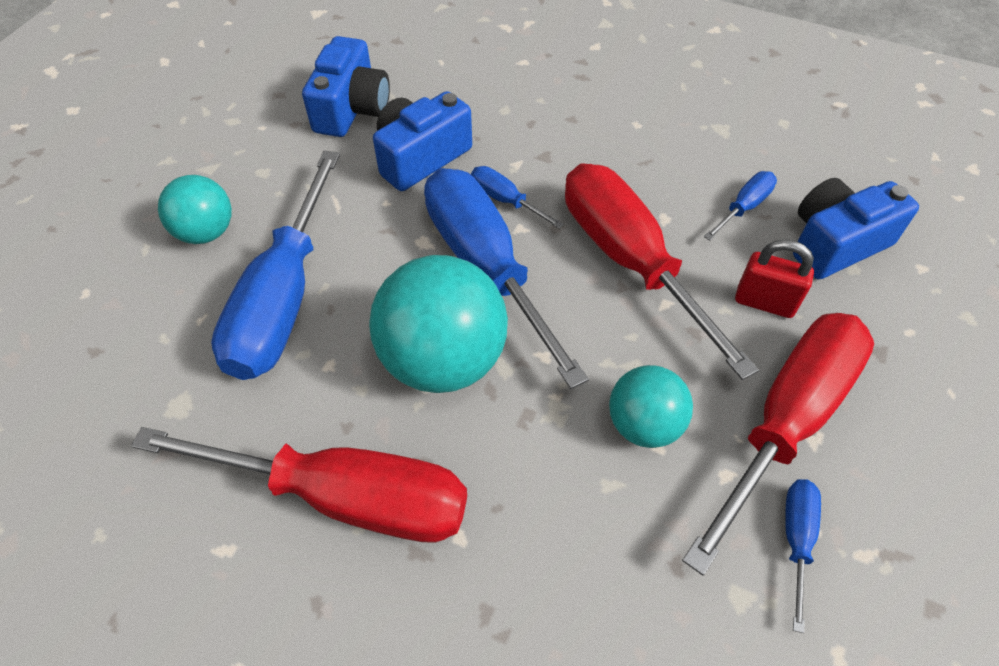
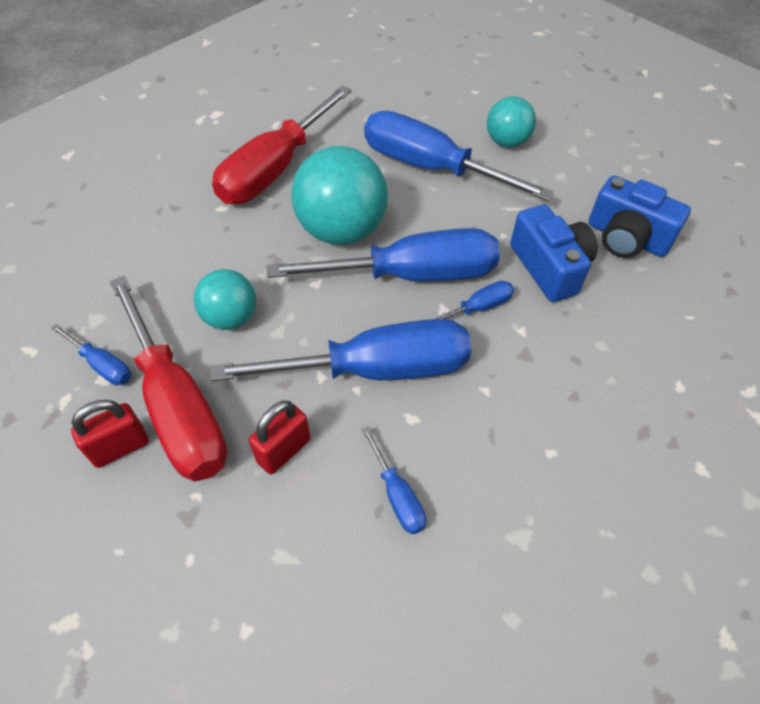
camera: 110 degrees right, 0 degrees up
red screwdriver [565,163,759,380] -> blue screwdriver [211,319,471,381]
blue camera [793,178,919,279] -> none
none -> red padlock [71,400,149,468]

